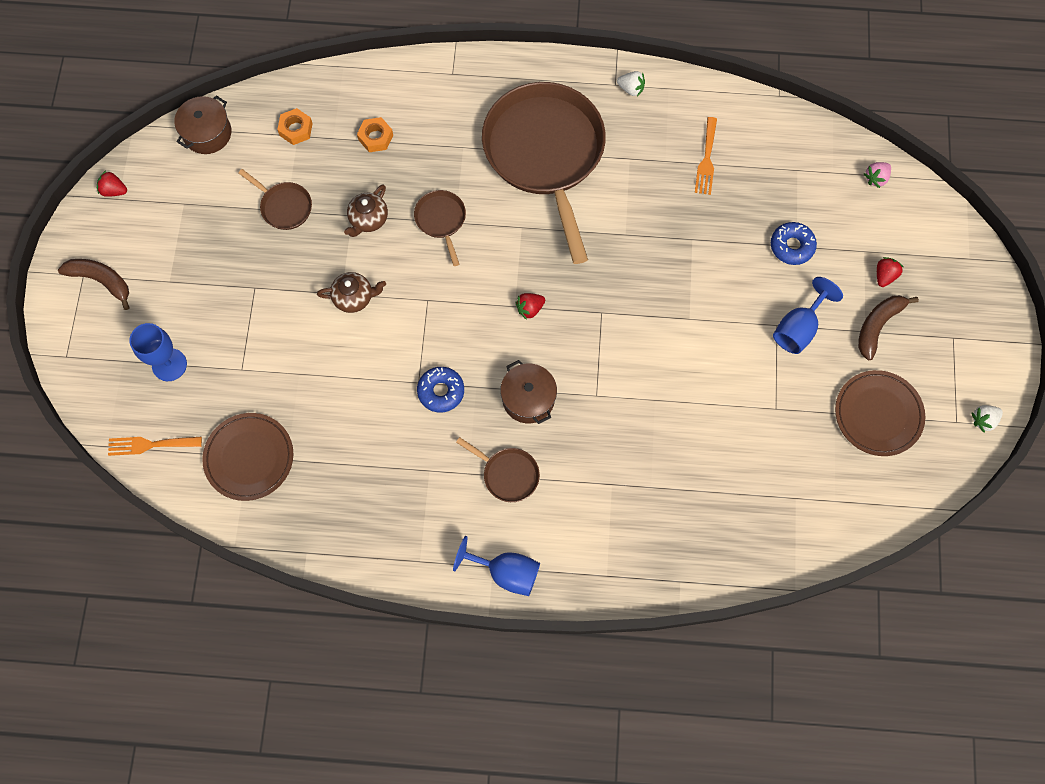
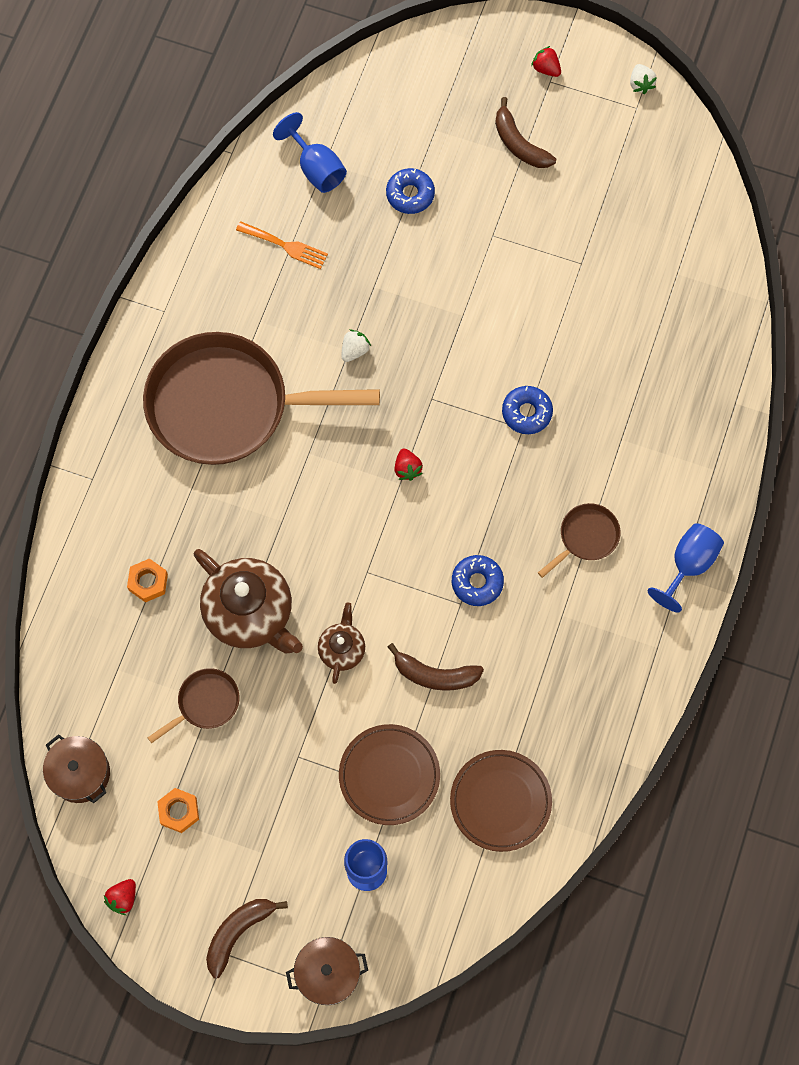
camera: 75 degrees left, 0 degrees up
orange fork [108,437,202,456] -> none
orange nut [277,108,313,145] -> orange nut moved to [157,788,199,833]
brown teapot [344,185,388,237] -> brown teapot [193,549,303,653], size x1.92
brown pan [414,190,466,266] -> none
brown pot [500,360,557,424] -> brown pot moved to [286,937,368,1005]
white strawberry [617,71,645,97] -> white strawberry moved to [341,329,371,362]
blue goblet [773,277,843,354] -> blue goblet moved to [273,112,347,193]
brown plate [835,370,925,456] -> brown plate moved to [339,724,440,825]
pink strawberry [864,162,891,188] -> none
red strawberry [877,257,904,287] -> red strawberry moved to [531,46,561,77]
none -> brown banana [388,643,484,691]
none -> blue donut [502,386,553,434]

